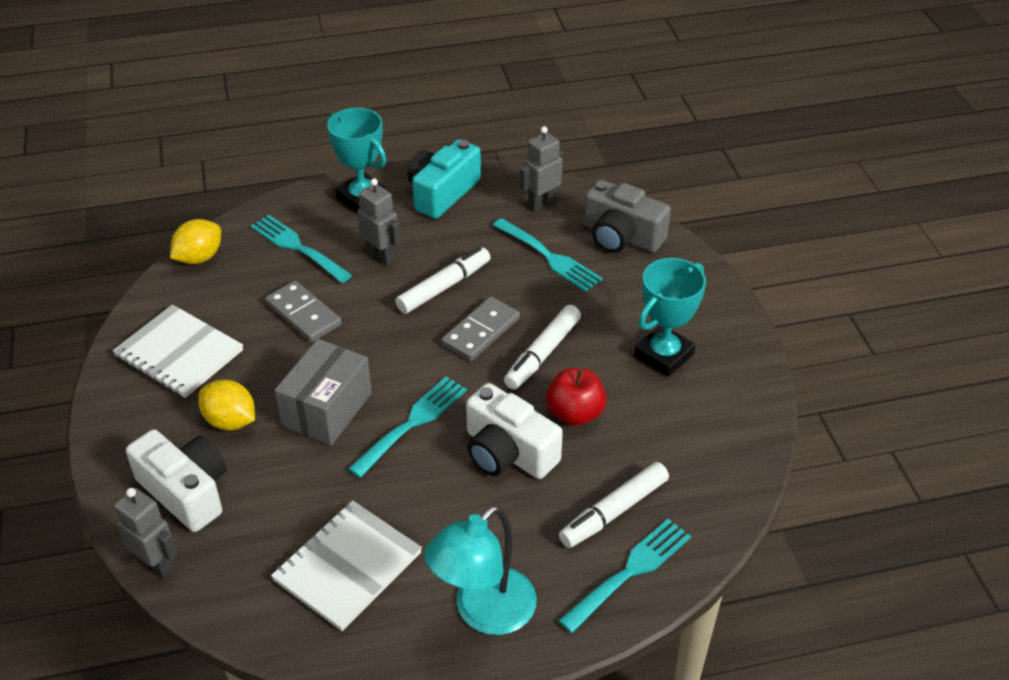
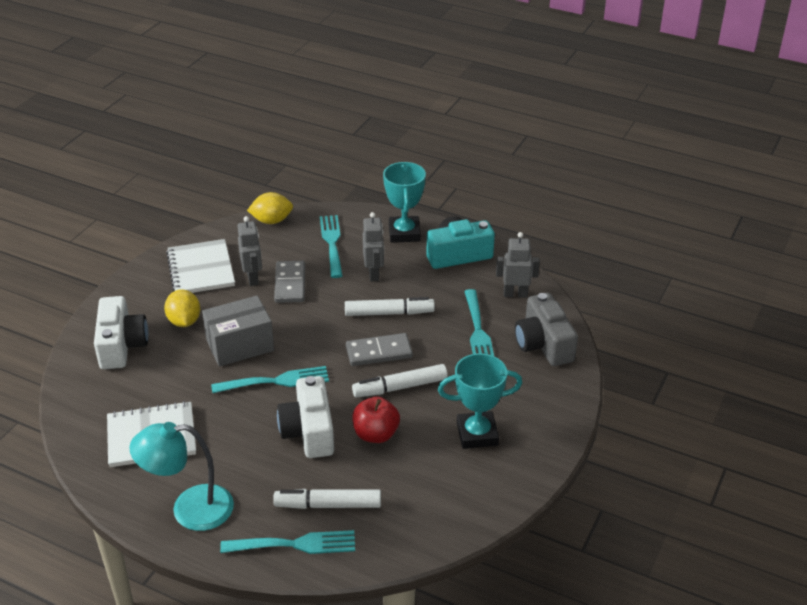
camera: 40 degrees right, 5 degrees down
grey robot [114,488,178,579] -> grey robot moved to [237,216,262,286]

